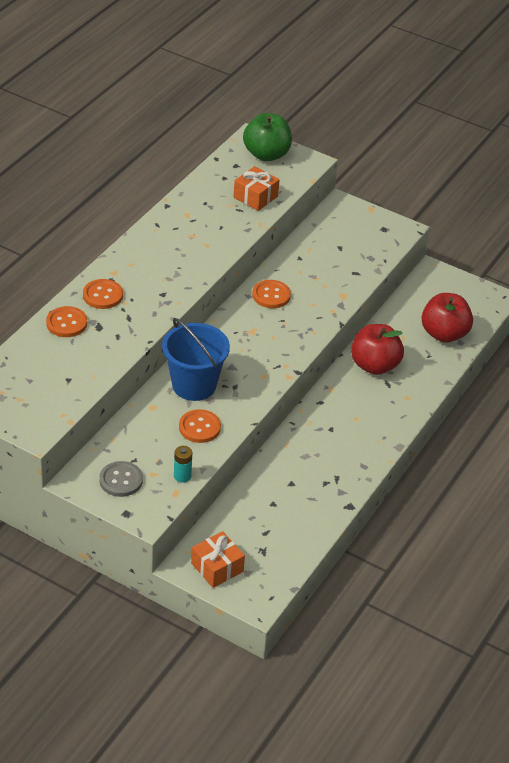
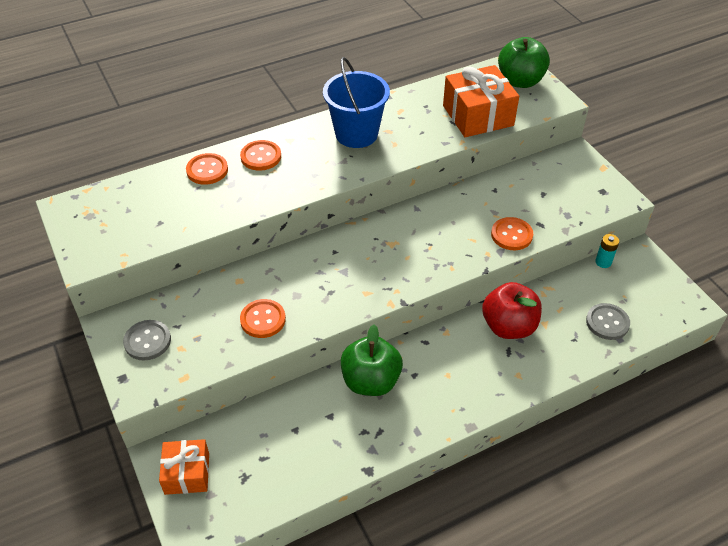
camera: 35 degrees right, 5 degrees up
blue bucket [162,318,230,401] -> blue bucket moved to [323,57,390,148]
turquoise battery [174,446,192,483] -> turquoise battery moved to [595,234,619,268]
orange gift [234,166,280,211] -> orange gift [443,65,519,137], size x1.62
orange button [252,280,291,308] -> orange button moved to [491,217,533,250]
red apple [421,293,473,342] -> grey button [586,303,630,340]
none -> green apple [341,324,403,396]

